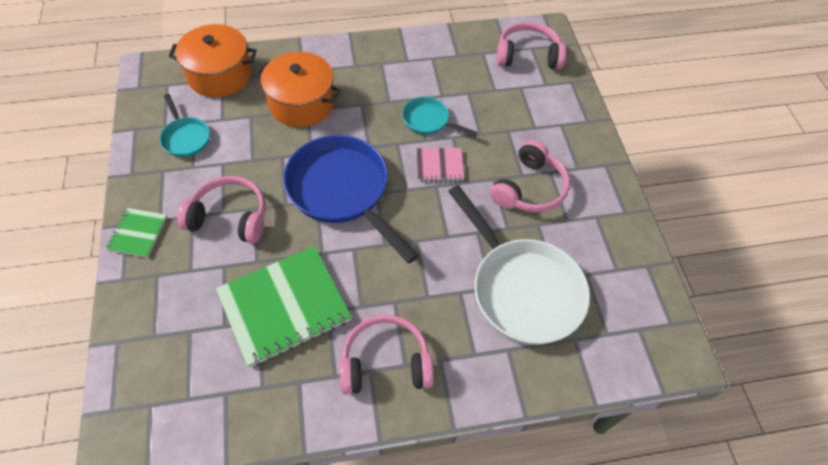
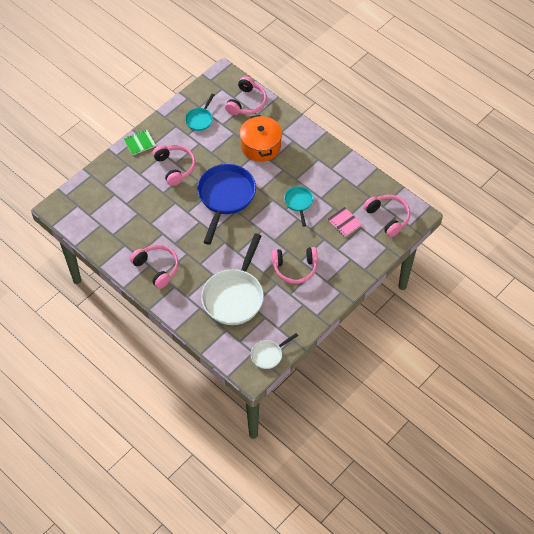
camera: 55 degrees right, 0 degrees up
orange pot [169,24,257,97] -> pink headphones [225,76,267,115]
green notebook [216,246,352,368] -> none
pink notebook [416,148,464,182] -> pink notebook moved to [327,207,362,237]
none -> white pan [251,333,298,369]

